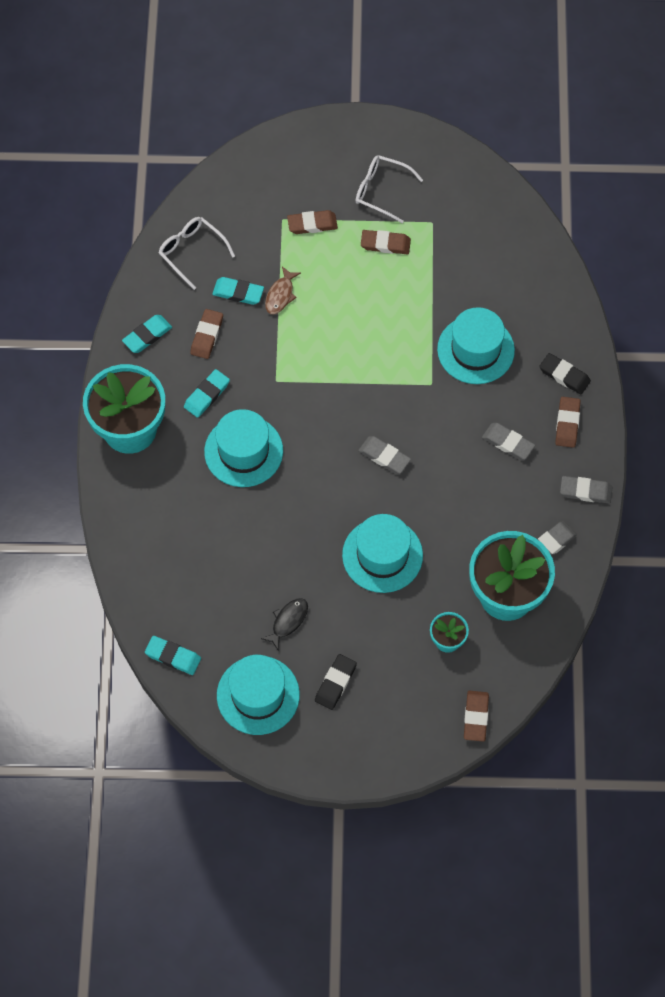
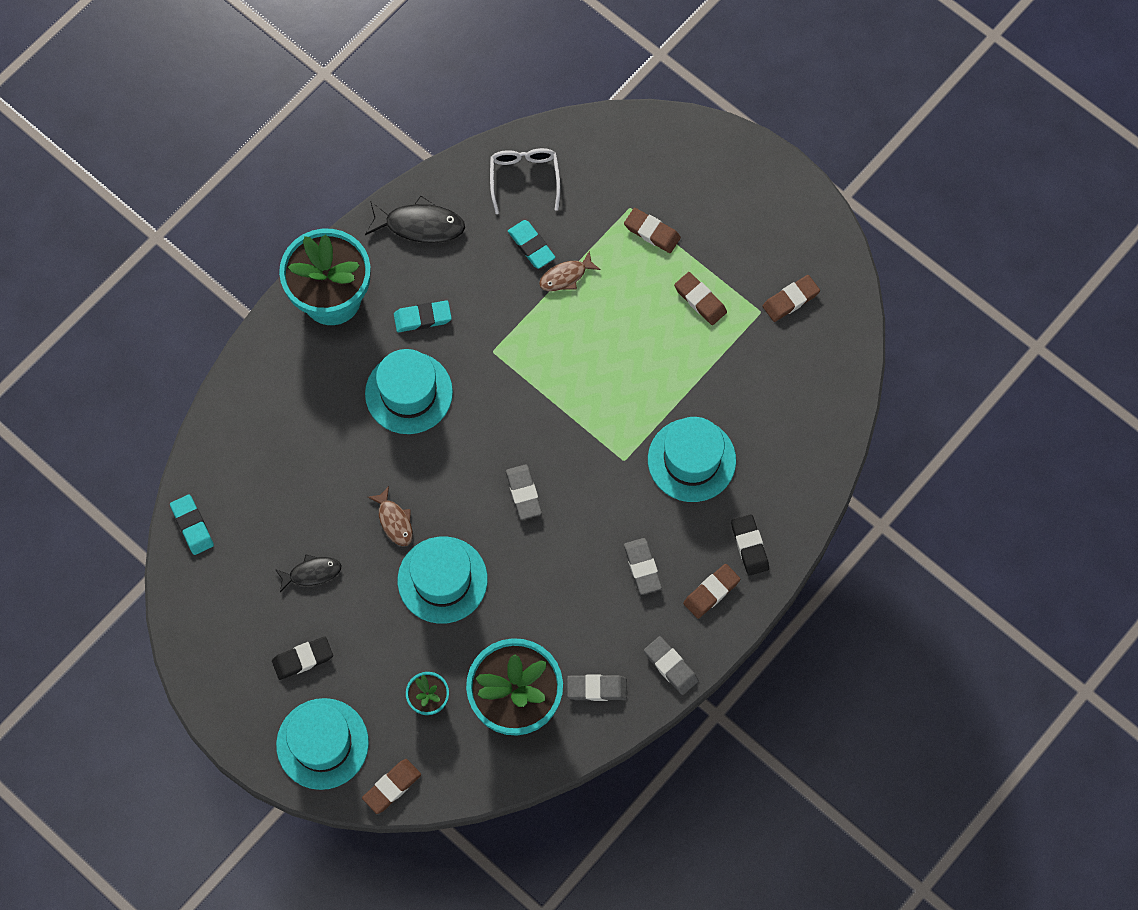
camera: 40 degrees right, 5 degrees up
turquoise eraser [122,315,172,353] -> black fish [365,196,465,243]
brown eraser [190,309,223,359] -> brown eraser moved to [762,275,820,322]
turquoise hat [217,655,300,735] -> turquoise hat moved to [276,698,369,790]
white glasses [356,155,423,223] -> none
none -> brown fish [368,486,413,546]

